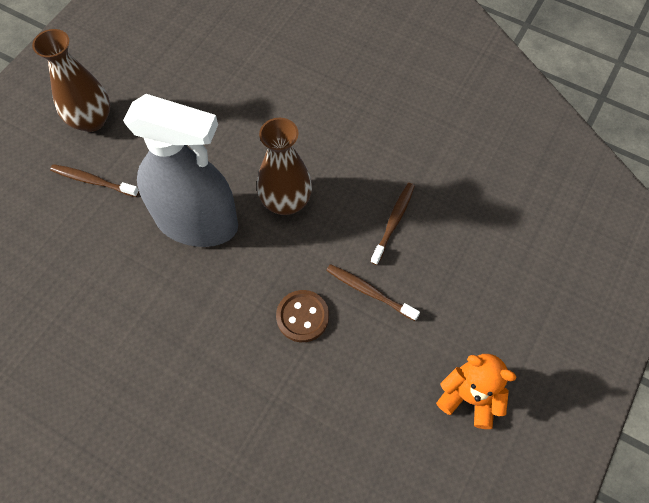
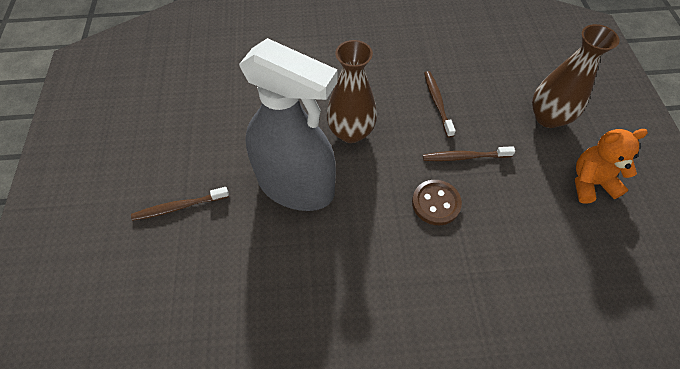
camera: 35 degrees left, 5 degrees down
brown vase [32,29,110,132] -> brown vase moved to [532,24,619,128]
grey spray bottle [123,94,238,247] -> grey spray bottle turned 45 degrees clockwise [239,38,338,211]

